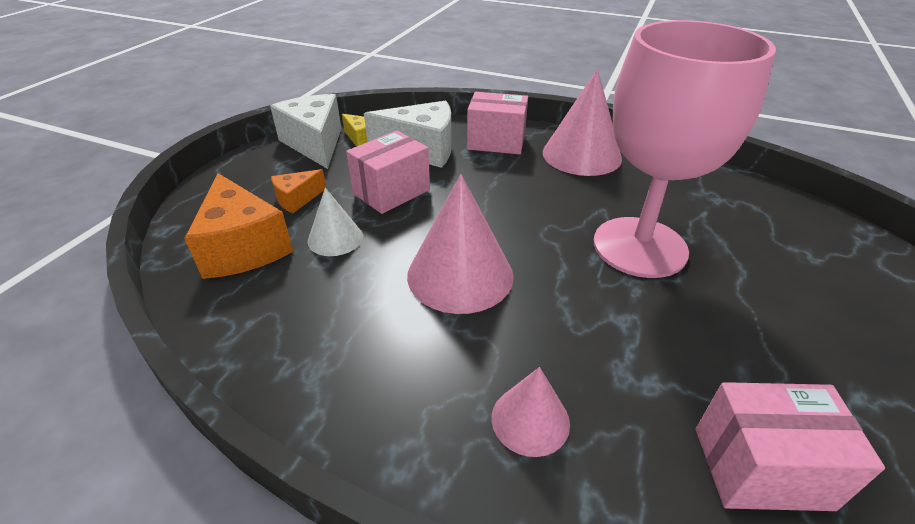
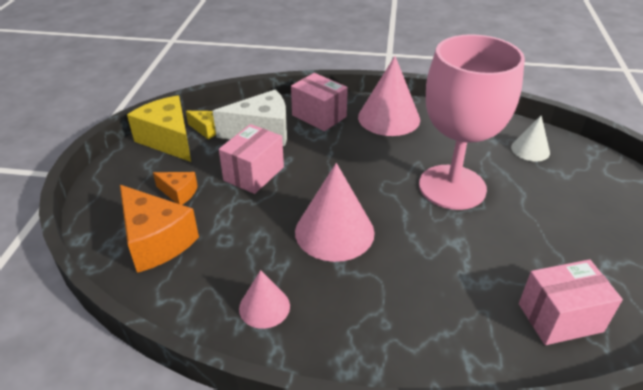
camera: 15 degrees left, 0 degrees up
white cheese [270,94,342,169] -> yellow cheese [127,96,191,162]
orange cheese [271,169,327,213] -> orange cheese turned 105 degrees counterclockwise [153,172,198,205]
white cone [308,188,363,256] -> white cone moved to [511,116,550,161]
pink box [467,92,528,154] -> pink box turned 45 degrees clockwise [291,73,348,131]
pink cone [491,367,570,457] -> pink cone moved to [239,270,290,329]

